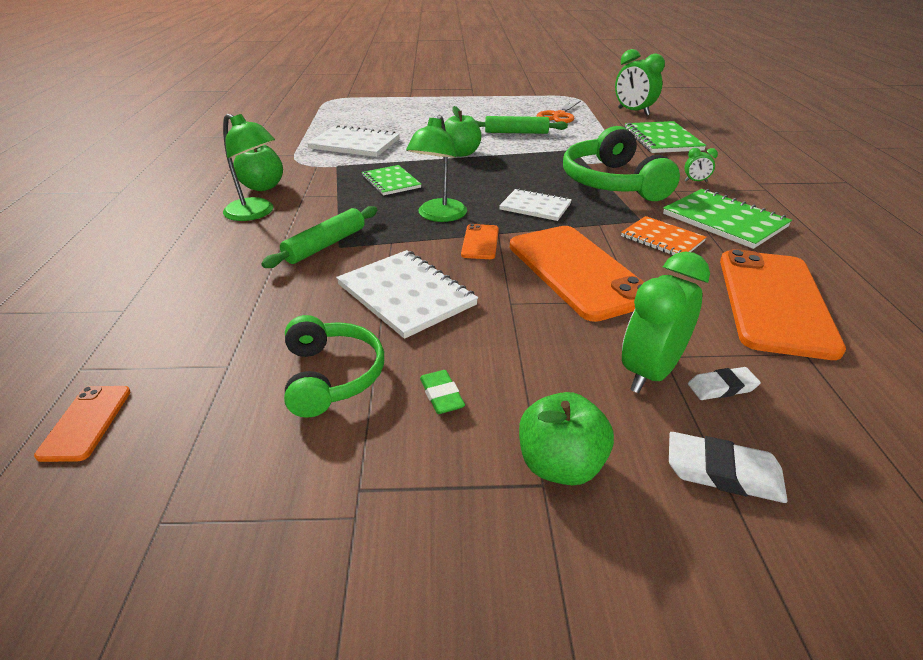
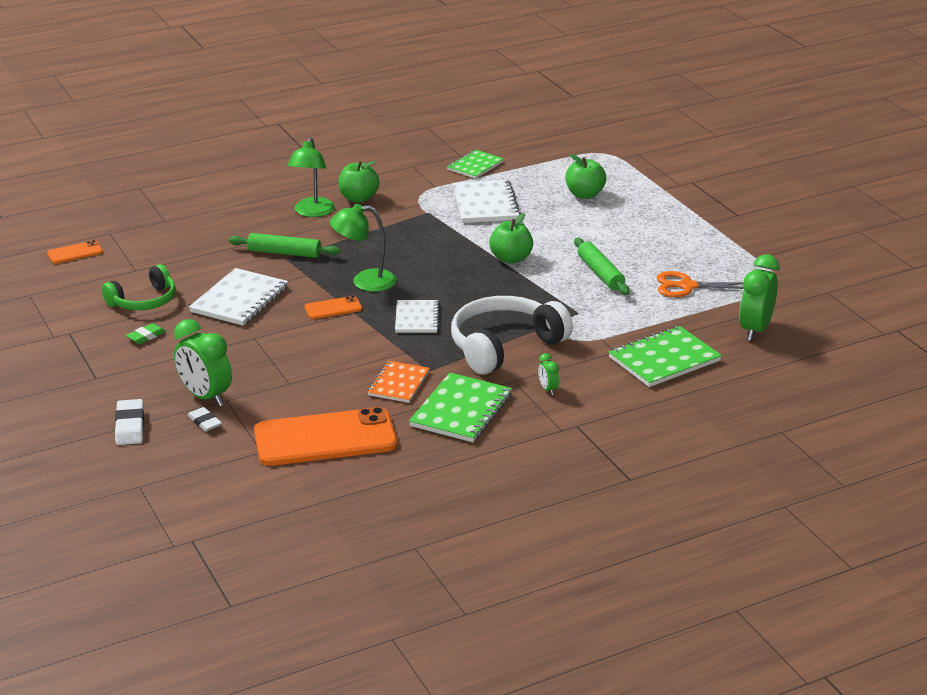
camera: 65 degrees right, 5 degrees down
green notebook [362,165,421,196] -> green notebook moved to [447,150,504,179]
orange phone [510,226,644,322] -> none
green apple [519,392,614,485] -> green apple moved to [565,154,606,199]
green headphones [563,126,680,201] -> white headphones [451,296,573,375]
green clock [622,252,710,393] -> green clock turned 150 degrees counterclockwise [174,319,232,406]

